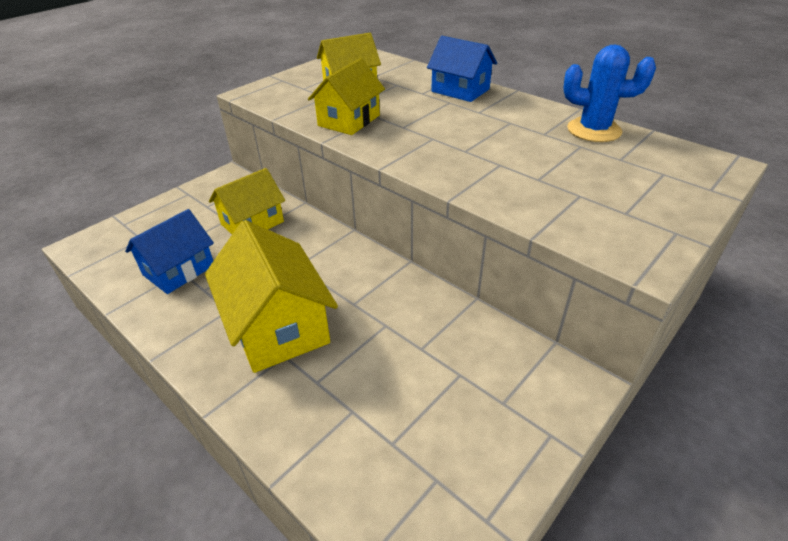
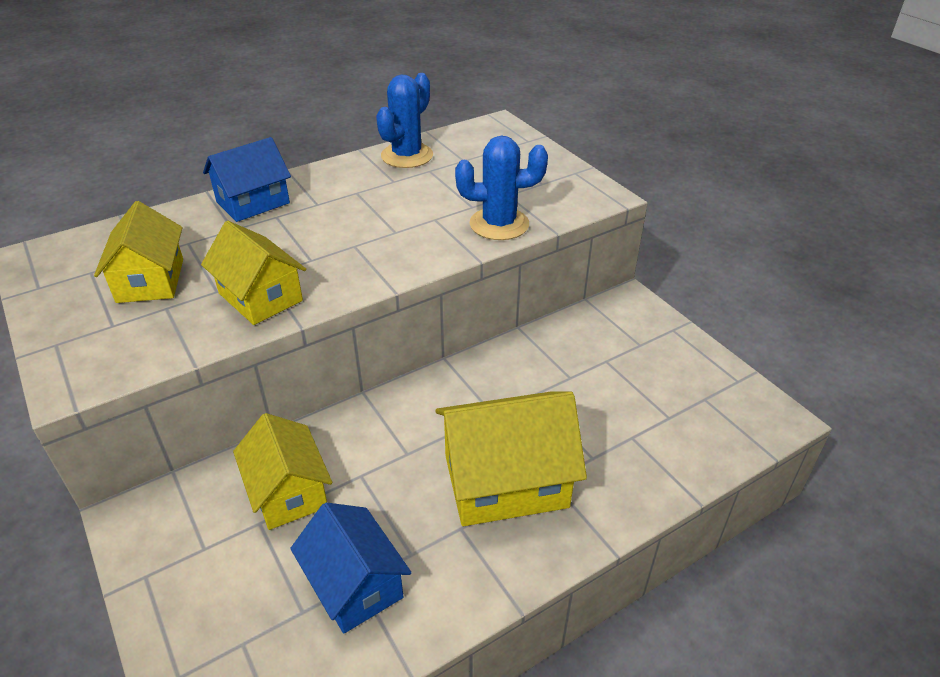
camera: 75 degrees left, 0 degrees up
none -> blue cactus [455,136,548,240]

